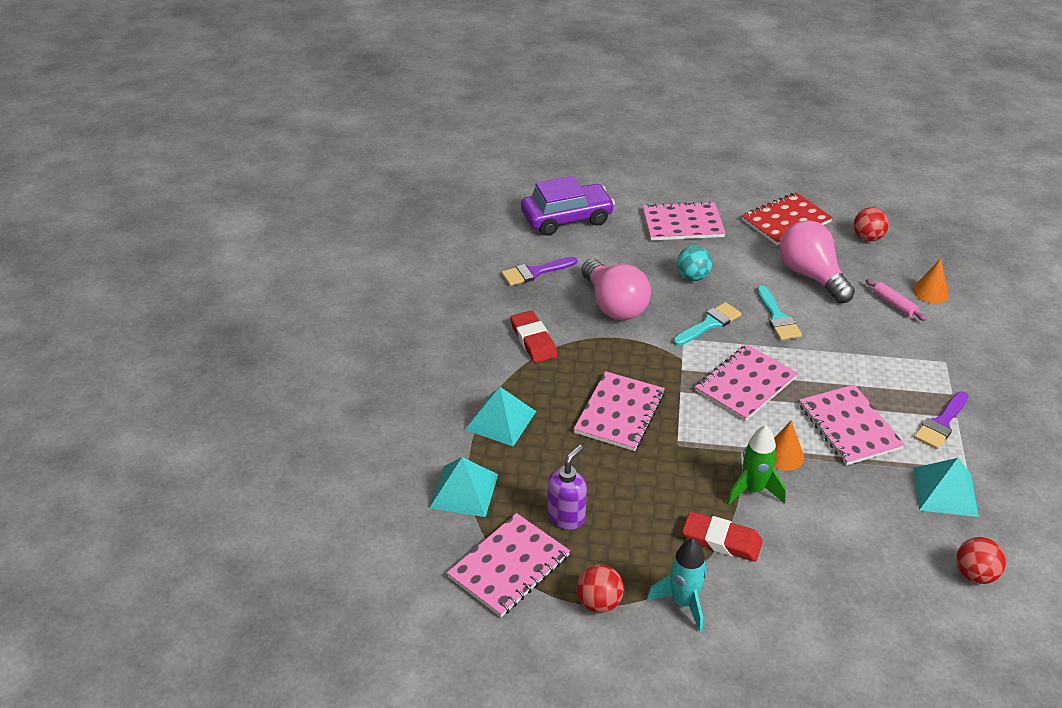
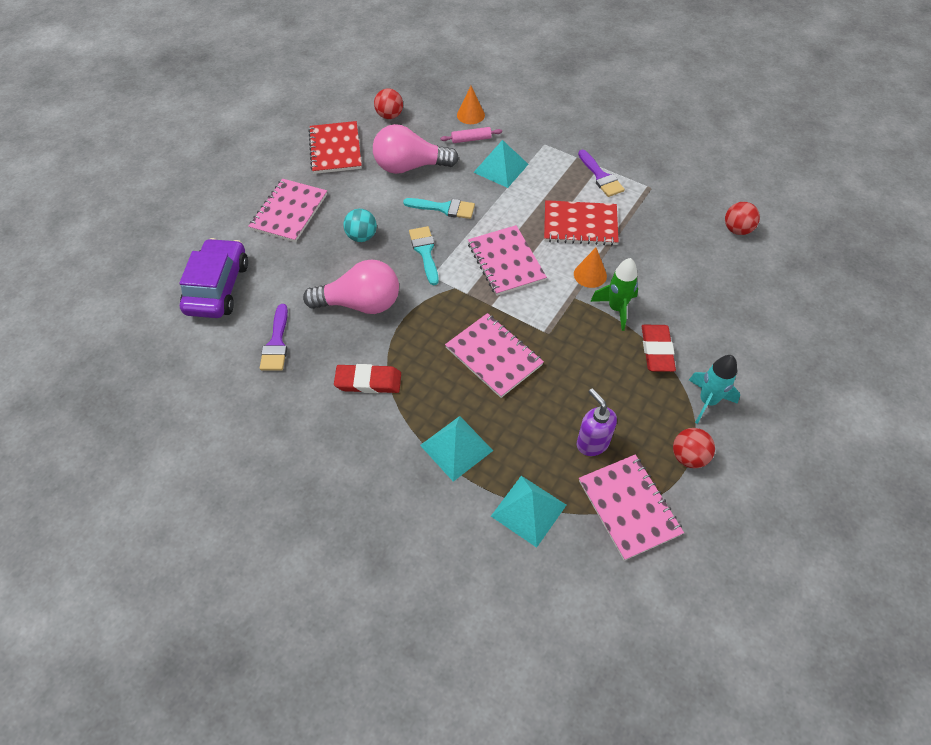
camera: 65 degrees left, 15 degrees up
red eraser [682,511,763,562] -> red eraser turned 45 degrees counterclockwise [642,325,676,372]
pink notebook [799,384,905,465] -> red notebook [544,200,619,246]
turquoise pyramid [914,458,979,517] -> turquoise pyramid moved to [473,140,528,188]

